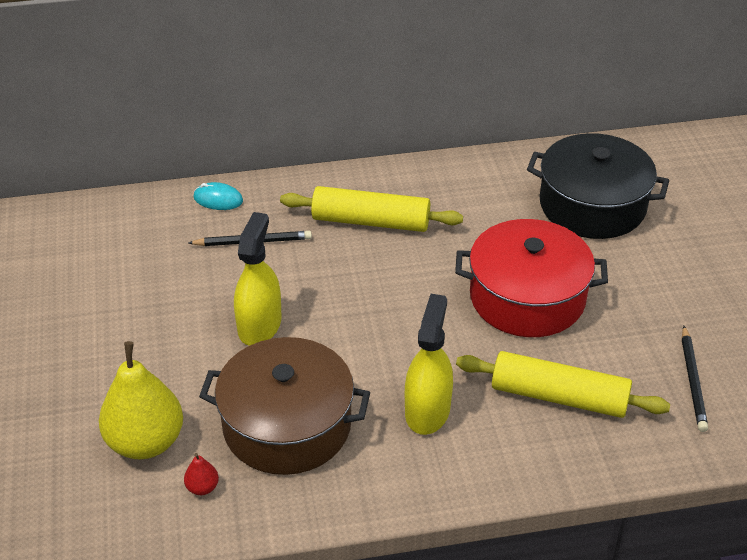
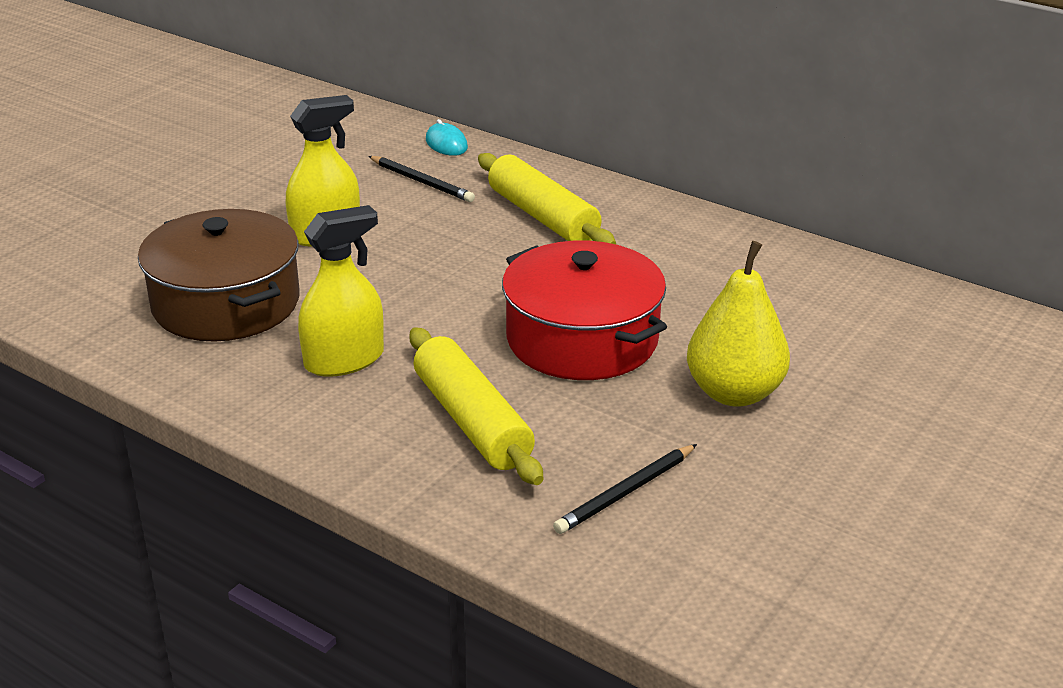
camera: 45 degrees right, 10 degrees down
yellow pear [99,341,183,460] -> yellow pear moved to [687,241,790,407]
red pear [184,453,219,495] -> none
black pot [527,133,669,239] -> none

